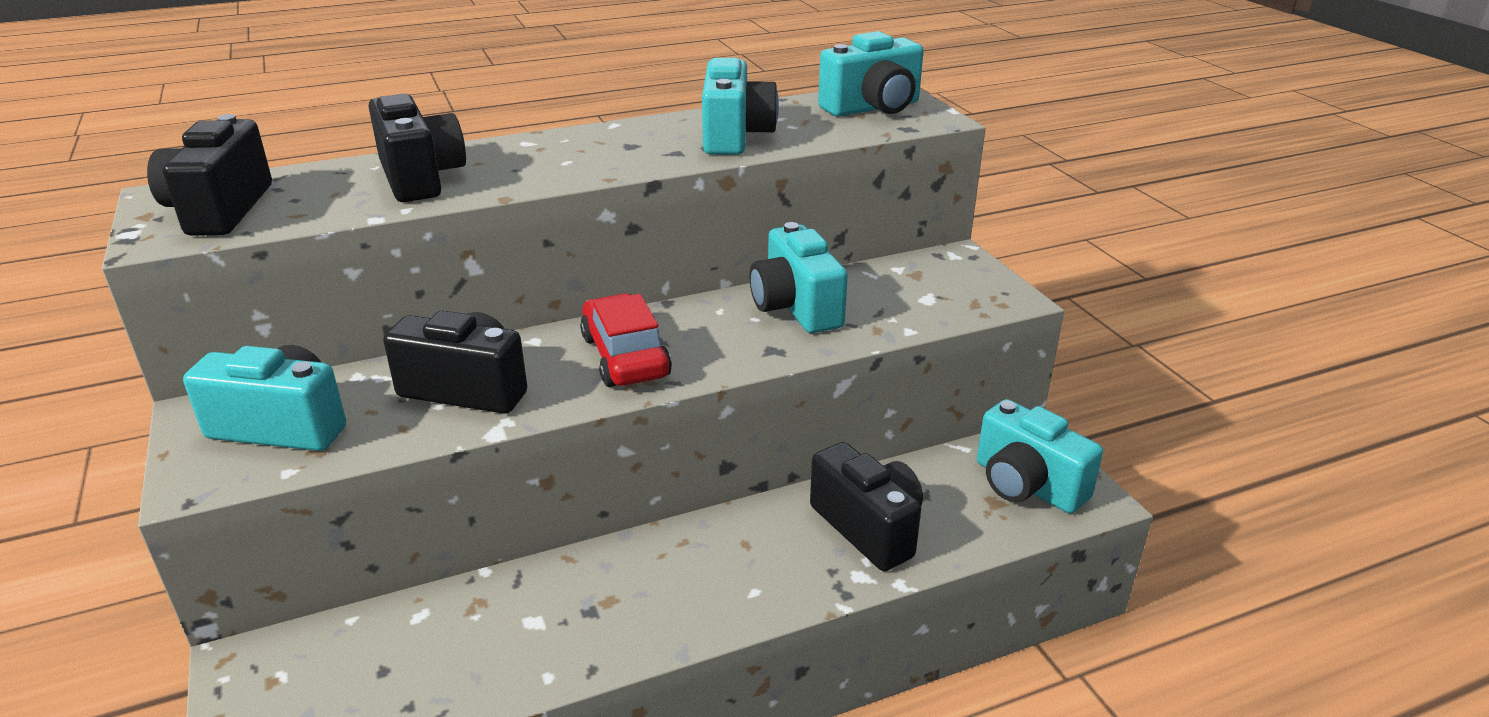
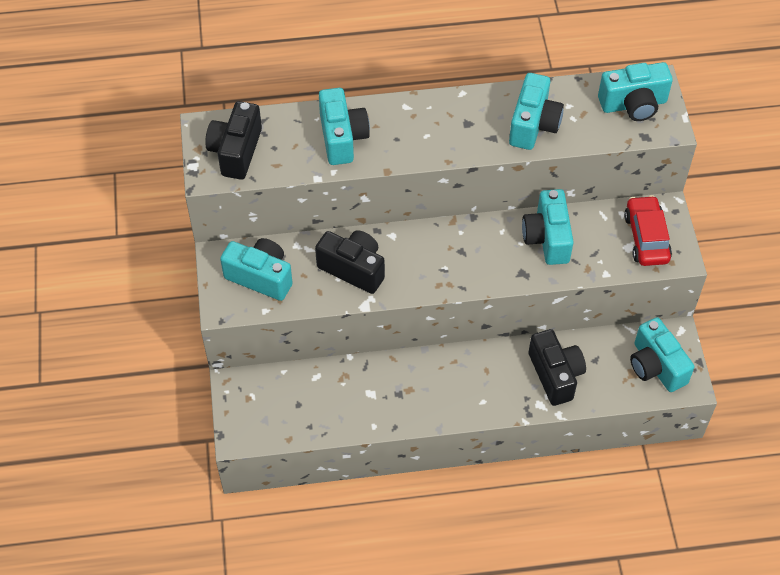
camera: 15 degrees right, 25 degrees up
black camera [369,94,466,202] -> turquoise camera [319,88,370,165]
red car [580,293,672,387] -> red car moved to [624,195,672,266]

